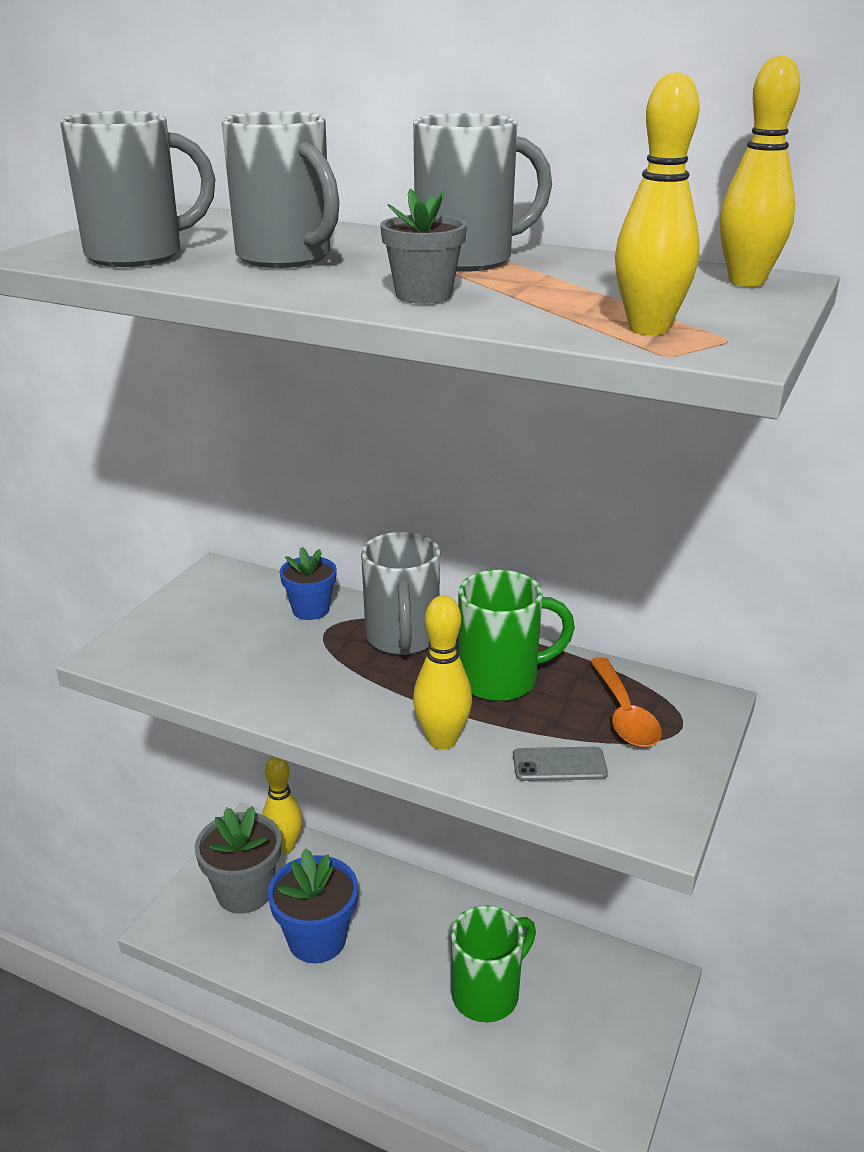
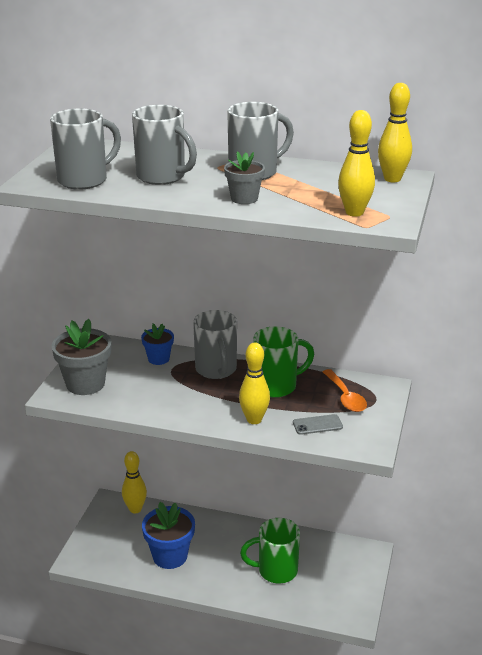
camera: 10 degrees left, 0 degrees up
grey flower pot [195,806,281,914] -> grey flower pot moved to [52,319,111,395]
green mug [451,905,536,1022] -> green mug turned 135 degrees counterclockwise [240,518,300,583]

